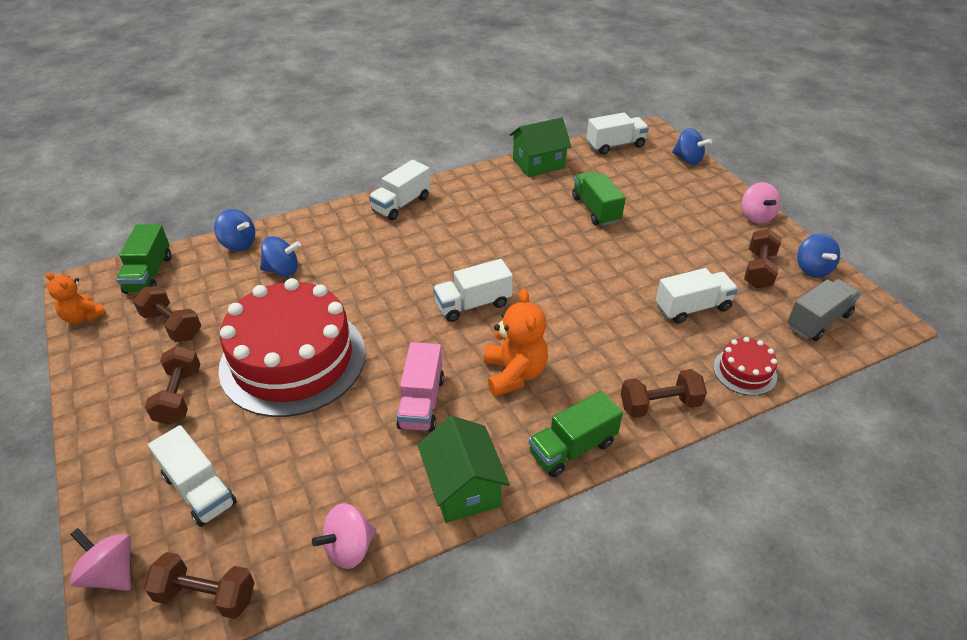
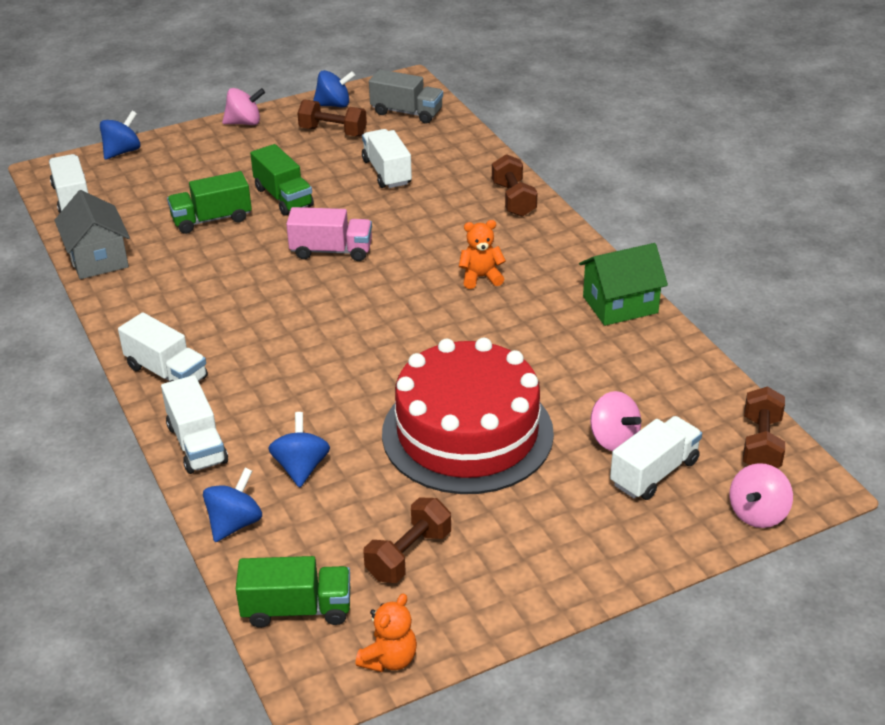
camera: 90 degrees left, 5 degrees down
brown dumbbell [145,346,200,425] -> none
pink spinning top [312,503,376,569] -> pink spinning top moved to [590,391,641,451]
pink truck [396,342,444,432] -> pink truck moved to [286,207,372,261]
white truck [433,259,513,322] -> white truck moved to [161,375,228,474]
orange teddy bear [484,289,548,397] -> orange teddy bear [459,220,506,289], size x0.65
green house [510,117,572,177] -> grey house [54,190,130,279]
green truck [529,391,623,477] -> green truck moved to [250,144,314,216]
red cake [713,337,777,396] -> none
grey truck [787,279,861,341] -> grey truck turned 150 degrees clockwise [369,69,443,123]

